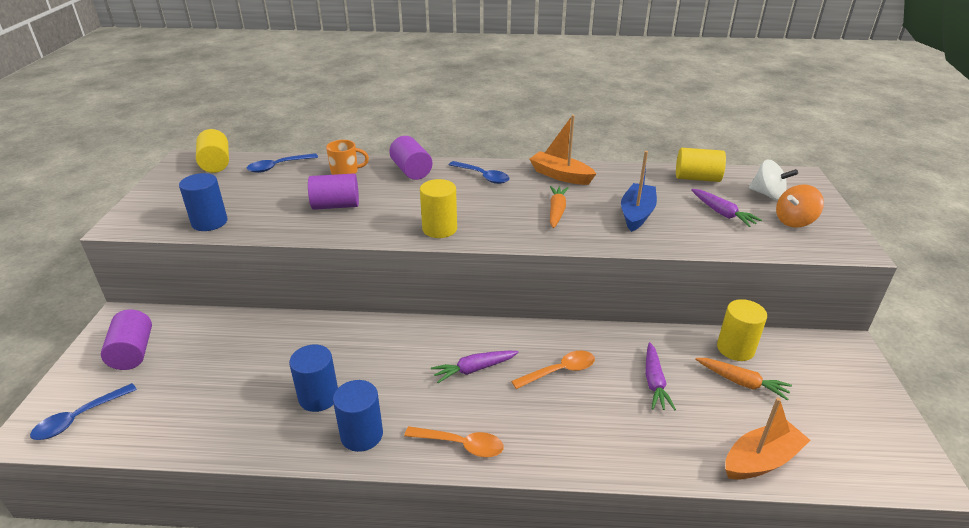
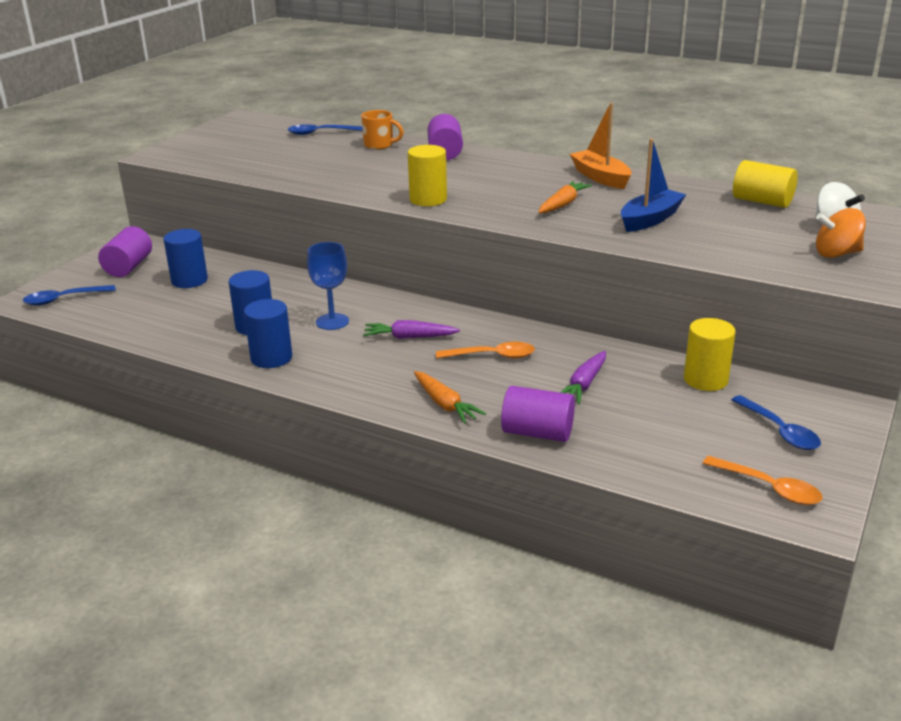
camera: 25 degrees right, 5 degrees down
blue cylinder [179,173,227,231] -> blue cylinder moved to [164,229,208,288]
yellow cylinder [196,129,229,173] -> none
purple cylinder [308,173,359,210] -> purple cylinder moved to [501,386,575,442]
orange spoon [404,426,504,457] -> orange spoon moved to [702,456,823,505]
blue spoon [449,161,510,184] -> blue spoon moved to [731,395,821,450]
purple carrot [691,189,762,227] -> none
orange carrot [695,358,792,400] -> orange carrot moved to [414,371,486,424]
orange boat [725,397,811,480] -> none
none -> blue goblet [307,242,349,330]

